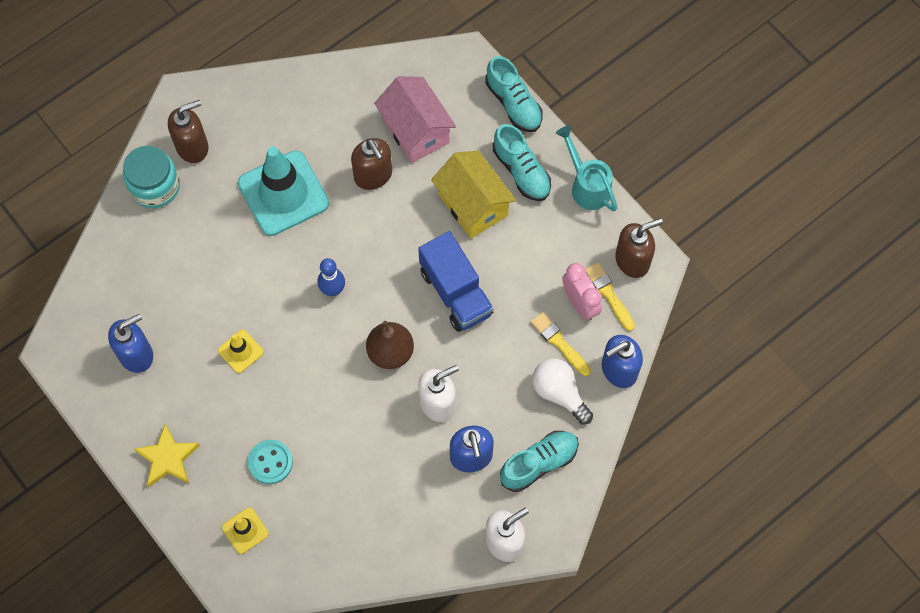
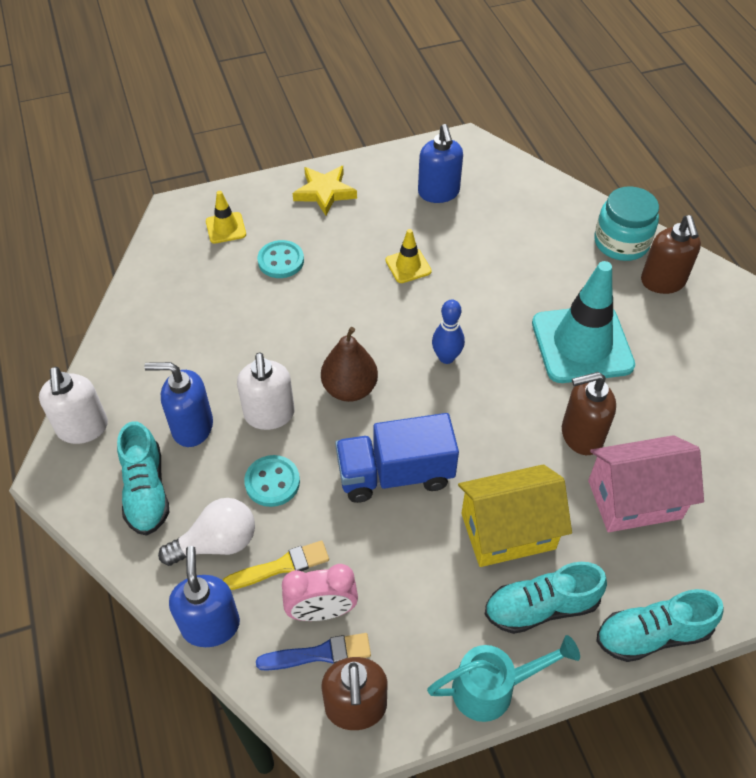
camera: 110 degrees right, 15 degrees down
yellow brush [585,262,635,331] -> blue brush [256,633,371,671]
none -> turquoise button [244,455,300,507]

